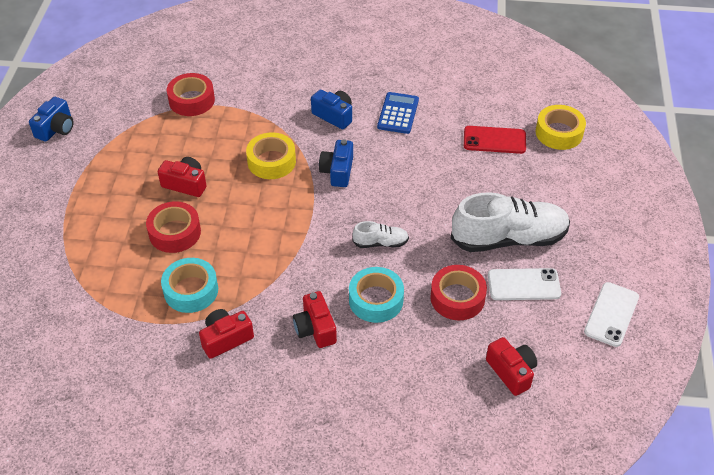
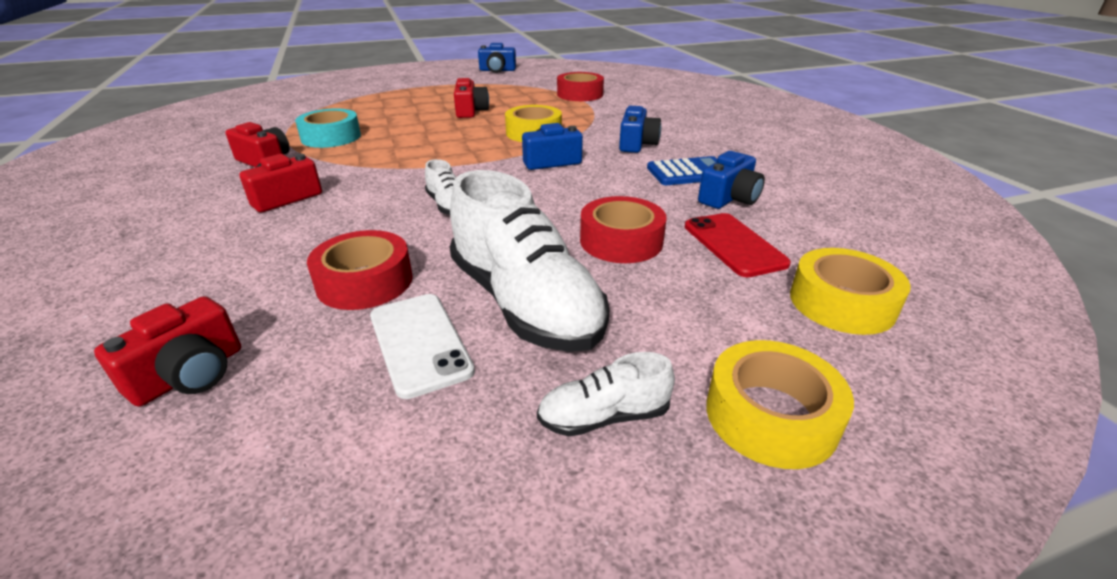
camera: 65 degrees right, 15 degrees down
red tape [146,201,201,253] -> red tape moved to [580,196,667,263]
turquoise tape [349,267,404,323] -> none
white phone [584,282,639,347] -> none
none -> white shoe [537,352,675,436]
none -> blue camera [698,151,765,209]
none -> yellow tape [706,340,854,469]

